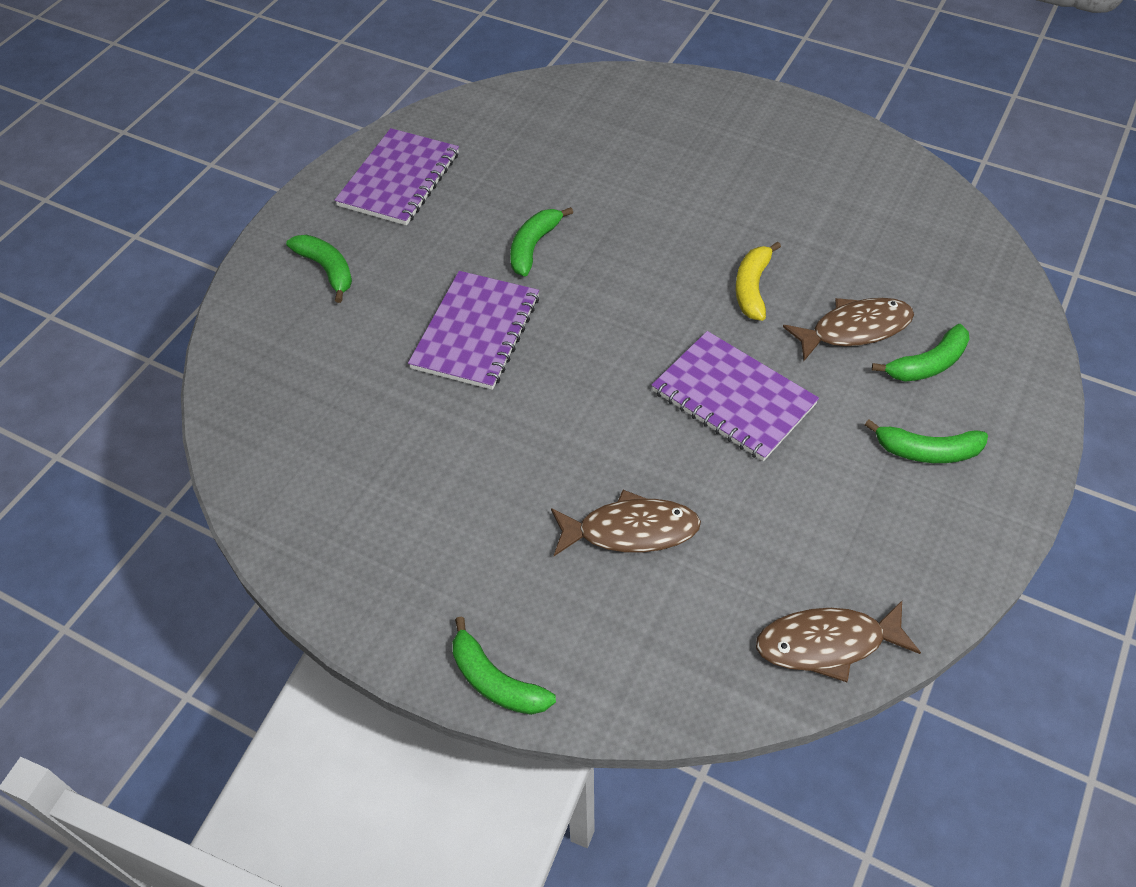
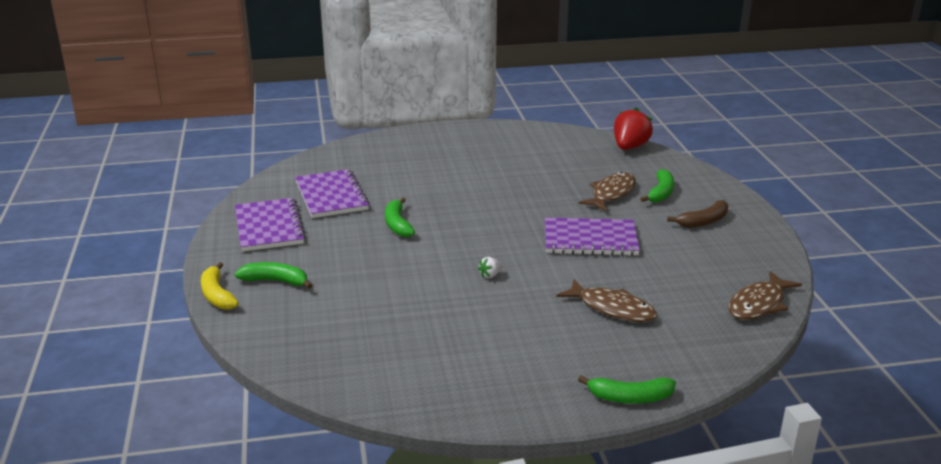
camera: 40 degrees left, 25 degrees down
purple notebook [408,271,539,390] -> purple notebook moved to [295,169,370,218]
brown fish [551,490,701,556] -> brown fish turned 75 degrees clockwise [557,279,657,322]
yellow banana [736,242,781,321] -> yellow banana moved to [201,262,239,310]
green banana [865,419,988,463] -> brown banana [667,200,728,228]
none -> white strawberry [478,257,502,278]
none -> red strawberry [614,107,653,150]

